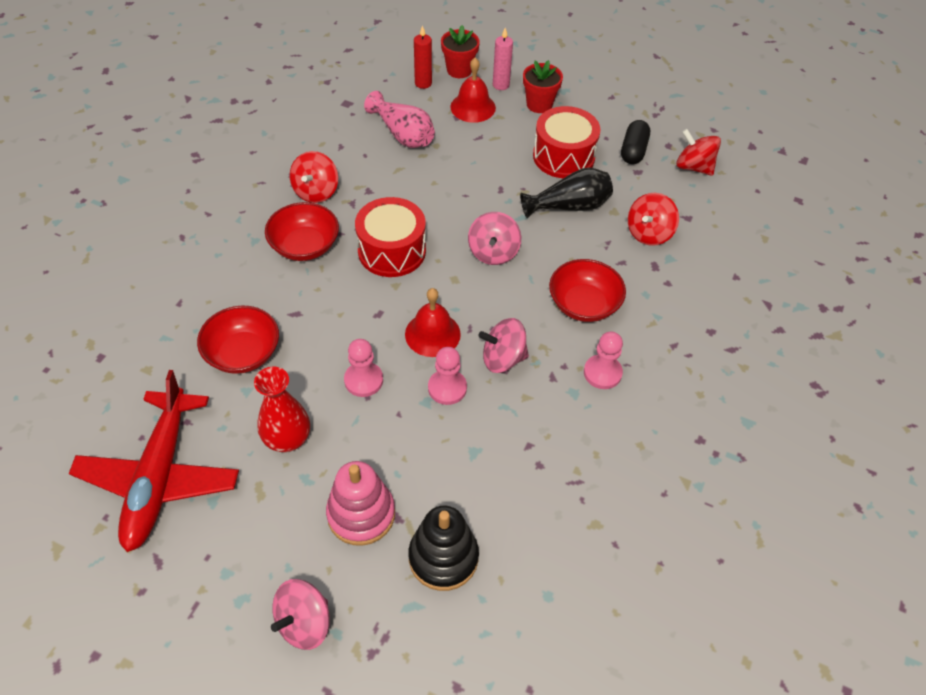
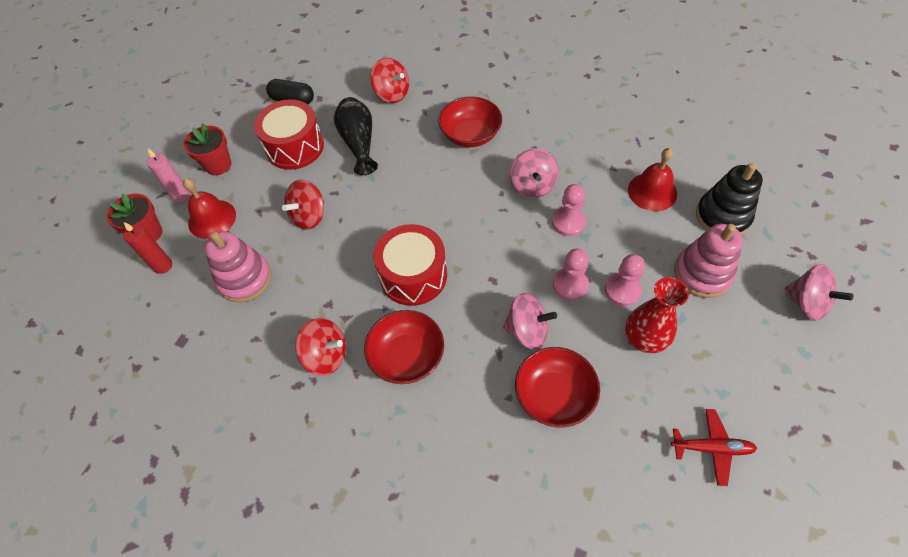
camera: 85 degrees left, 5 degrees up
red plane [69,370,239,552] -> red plane [671,409,757,486], size x0.47
pink vase [364,91,435,148] -> pink stacking toy [205,231,271,303]
red bell [405,288,461,357] -> red bell moved to [628,148,677,211]
pink spinning top [468,212,521,265] -> pink spinning top moved to [503,293,557,350]
pink pawn [584,332,623,389] -> pink pawn moved to [605,254,645,306]
red spinning top [676,129,721,176] -> red spinning top moved to [282,179,324,230]

